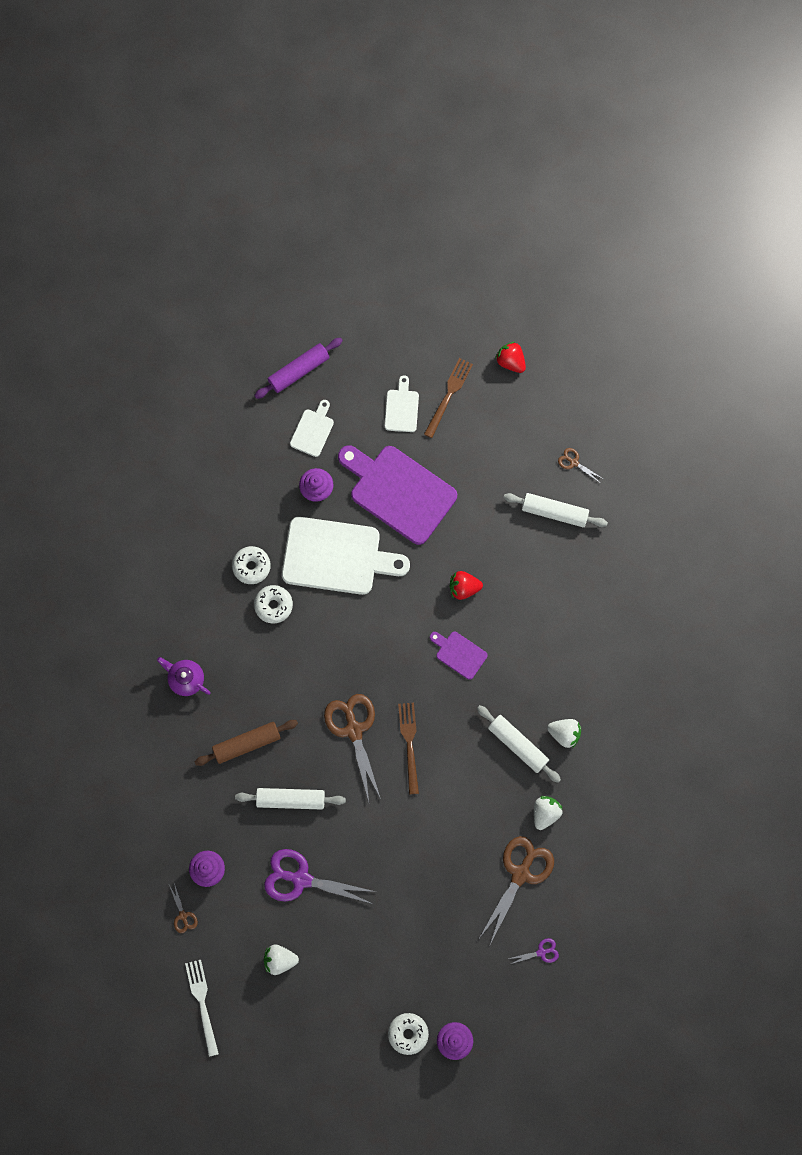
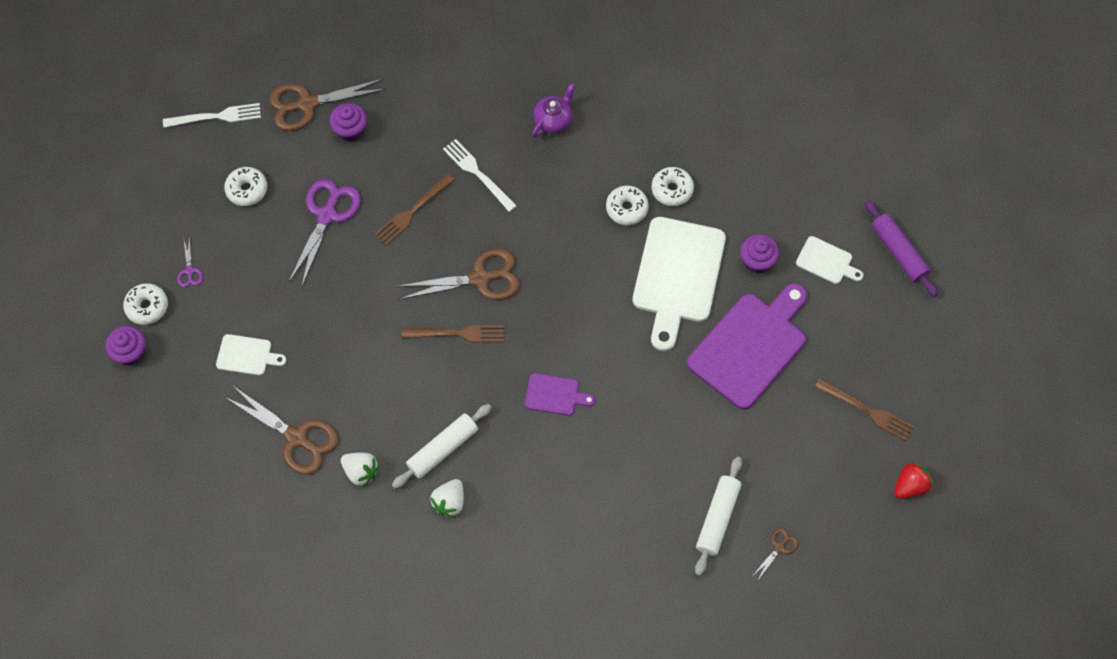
camera: 95 degrees right, 10 degrees down
brown scissors [169,883,198,933] -> brown scissors [269,79,386,131], size x2.18
brown rolling pin [194,720,298,766] -> white fork [443,139,517,212]
white rolling pin [235,788,346,810] -> brown fork [374,173,455,246]
white strawberry [264,945,299,975] -> white donut [224,167,267,206]
white cutting board [385,375,419,432] -> white cutting board moved to [216,334,287,376]
purple cutting board [430,632,488,680] -> purple cutting board turned 60 degrees clockwise [525,373,595,416]
red strawberry [450,571,483,600] -> none
purple scissors [508,938,559,964] -> purple scissors moved to [177,236,203,287]

